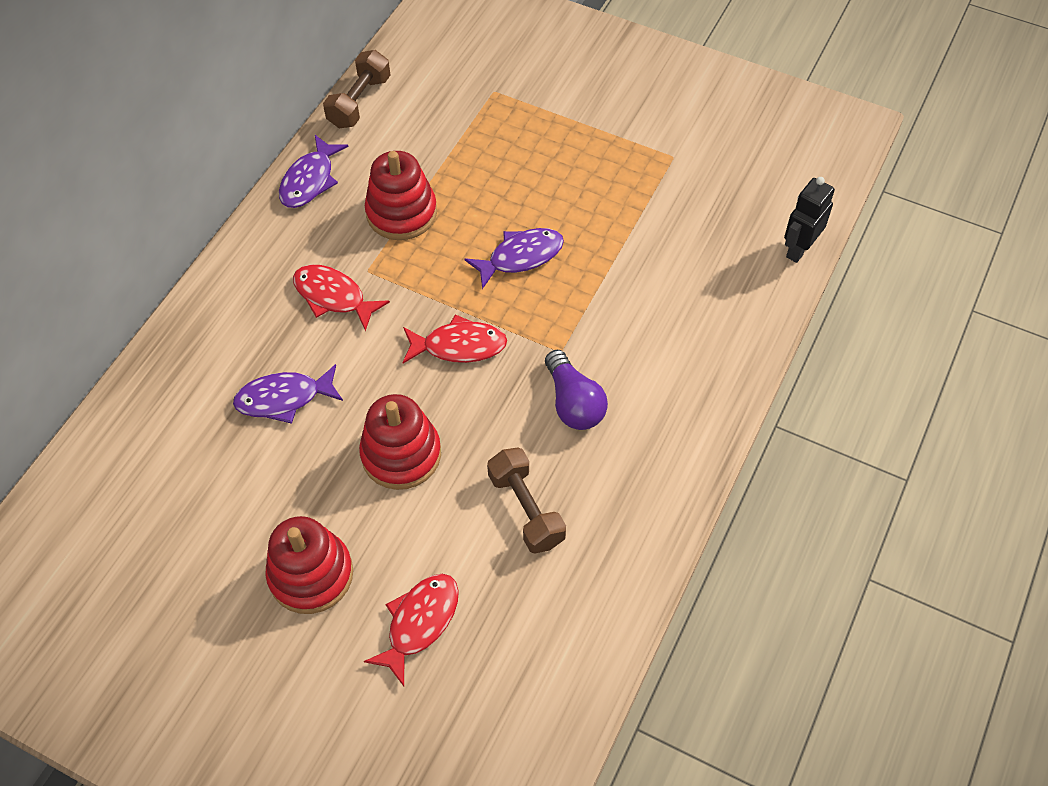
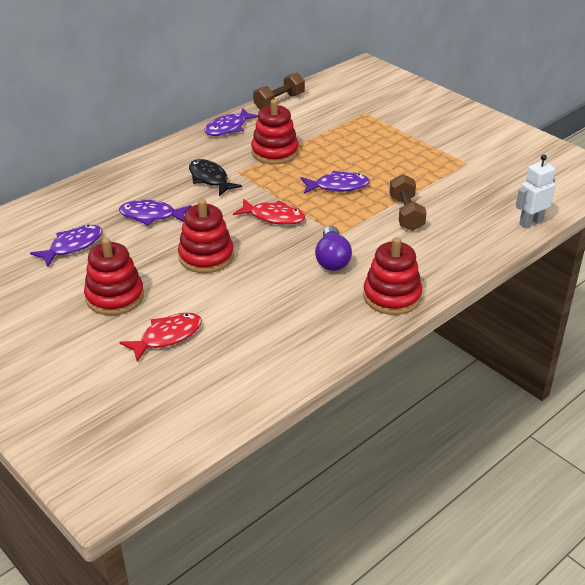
camera: 20 degrees right, 20 degrees down
red fish [293,265,390,331] -> black fish [189,159,242,196]
brown dumbbell [487,448,566,554] -> brown dumbbell moved to [389,174,427,231]
black robot [784,177,835,263] -> white robot [516,155,555,228]
none -> purple fish [30,225,102,267]
none -> red stacking toy [363,237,422,315]

